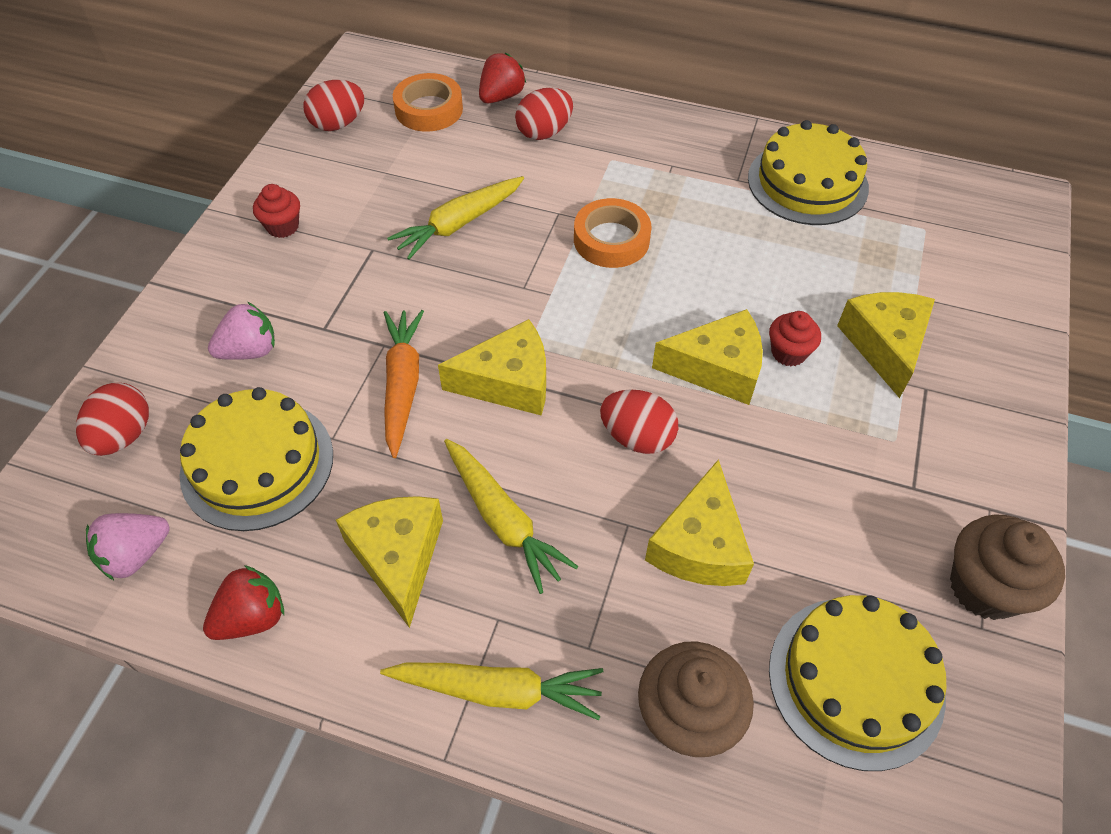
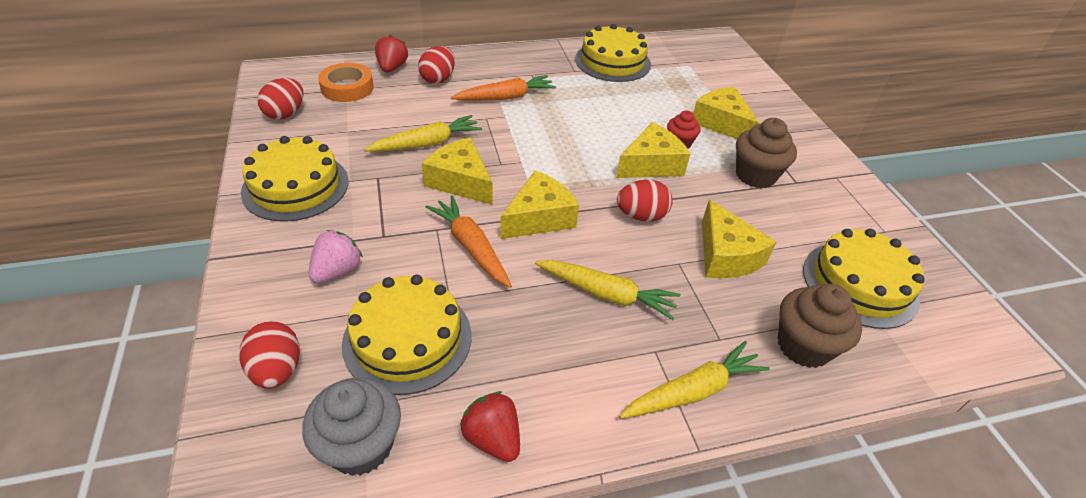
camera: 35 degrees left, 10 degrees down
pink strawberry [86,513,170,580] -> grey cupcake [302,378,401,476]
red strawberry [203,565,284,640] -> red strawberry turned 60 degrees counterclockwise [460,391,520,462]
red cupcake [253,184,300,238] -> yellow cake [241,136,349,222]
yellow cheese [336,496,443,628] -> yellow cheese moved to [422,138,493,205]
yellow carrot [387,176,524,259] -> yellow carrot turned 135 degrees counterclockwise [364,115,482,152]
orange tape [574,198,652,268] -> none
brown cupcake [950,514,1065,620] -> brown cupcake moved to [736,118,797,188]
none -> orange carrot [451,75,556,100]

